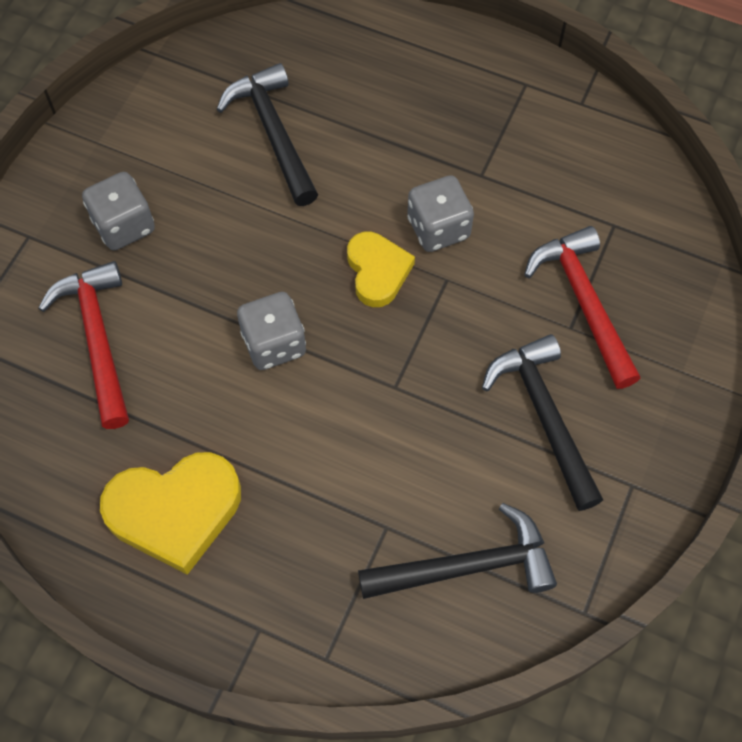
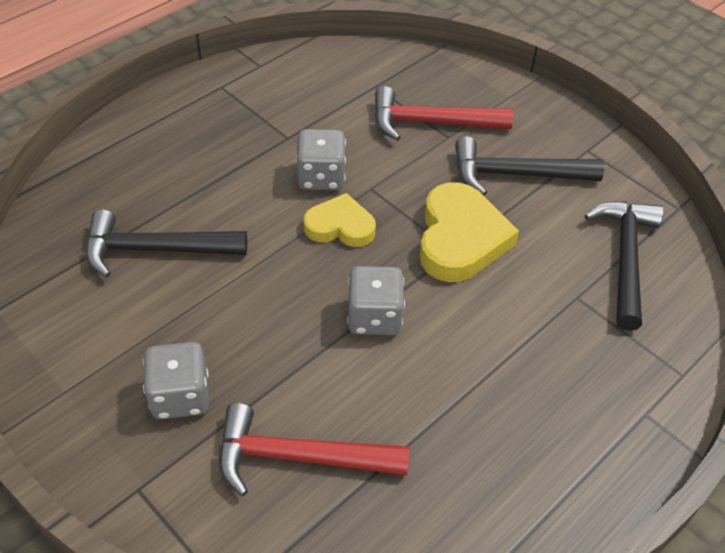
camera: 70 degrees left, 15 degrees down
yellow heart [100,452,241,575] -> yellow heart moved to [419,182,519,282]

